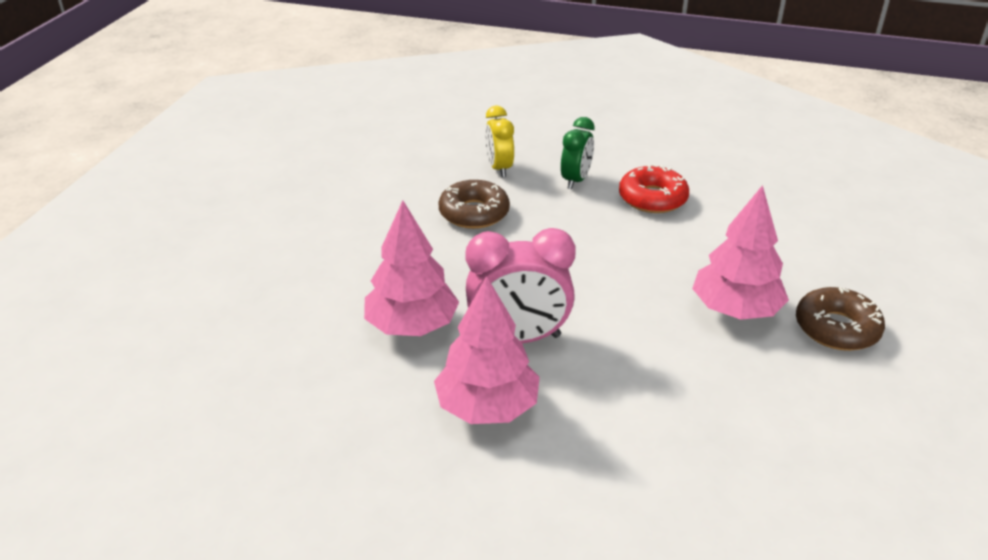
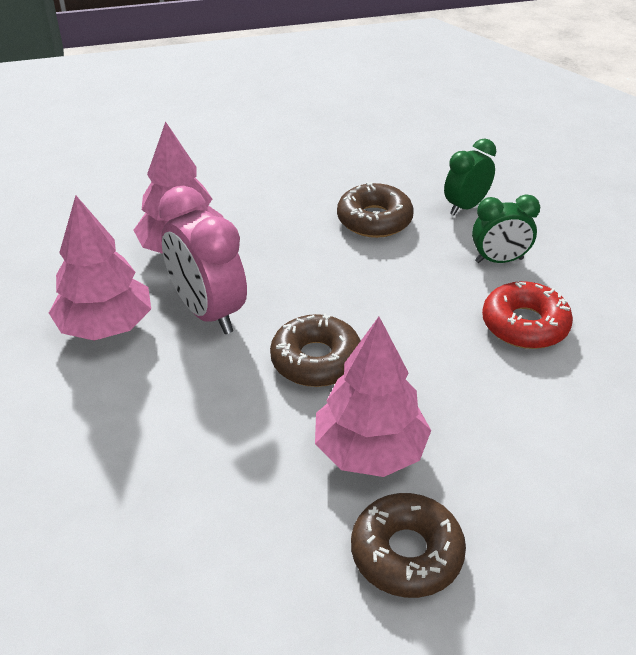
camera: 60 degrees right, 5 degrees up
yellow clock [485,105,514,177] -> green clock [444,139,496,215]
none -> brown donut [270,314,361,387]

